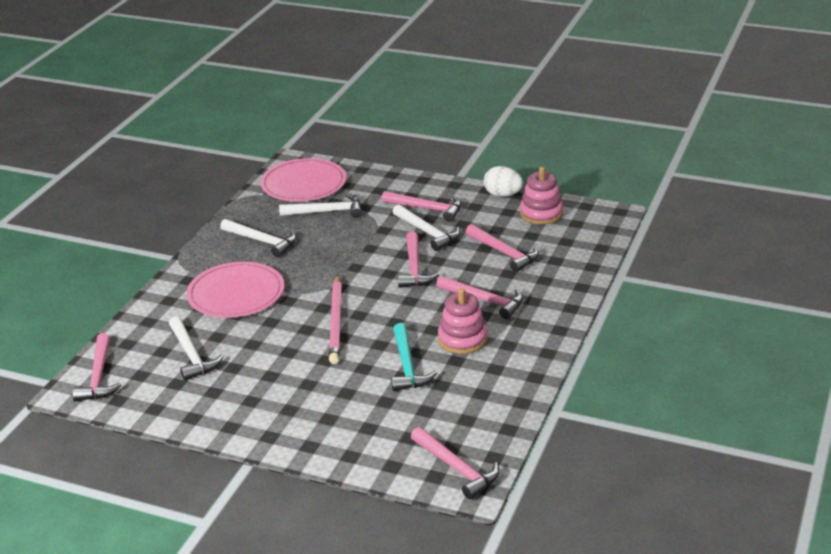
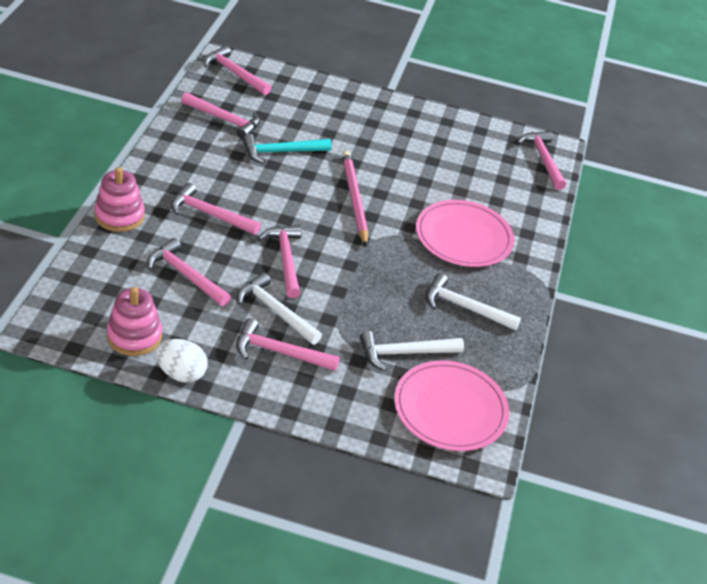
camera: 165 degrees right, 10 degrees up
white hammer [169,316,223,381] -> none
turquoise hammer [391,323,437,391] -> turquoise hammer turned 90 degrees counterclockwise [242,134,331,164]
pink stacking toy [438,288,488,354] -> pink stacking toy moved to [94,167,145,232]
none -> pink hammer [181,92,260,139]

